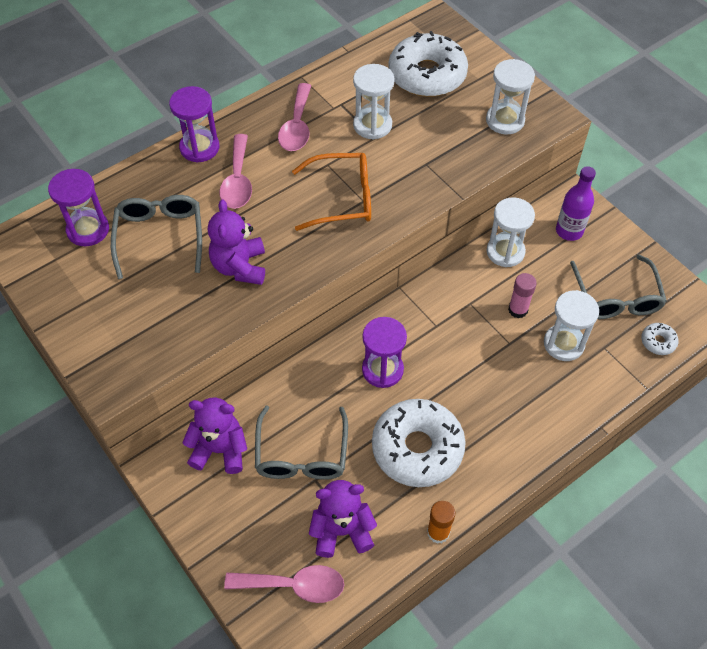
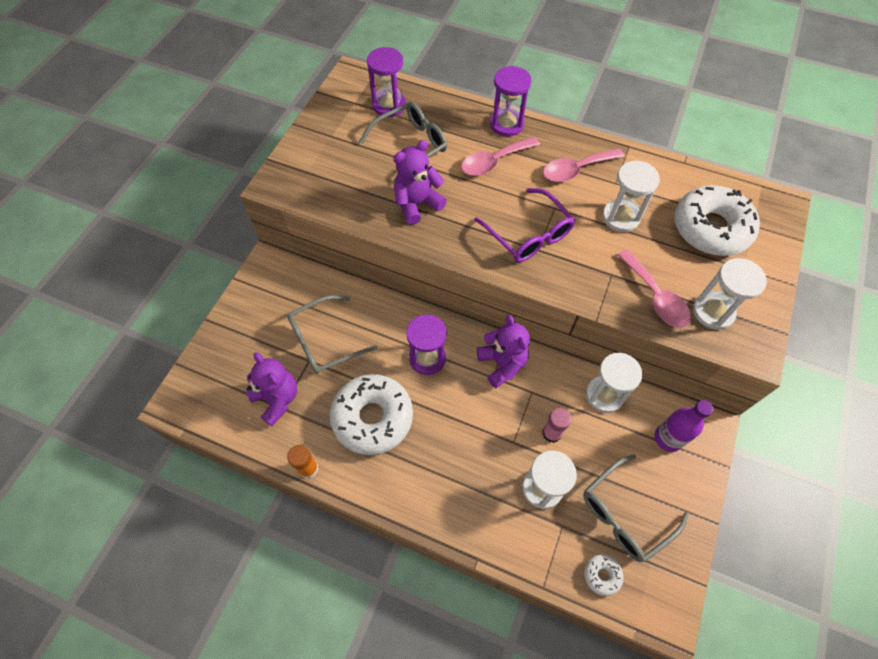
camera: 60 degrees right, 5 degrees up
purple teddy bear [182,398,247,474] -> purple teddy bear moved to [477,315,530,388]
pink spoon [224,565,344,603] -> pink spoon moved to [618,249,691,328]
orange glasses [292,153,371,231] -> purple glasses [474,188,575,262]

